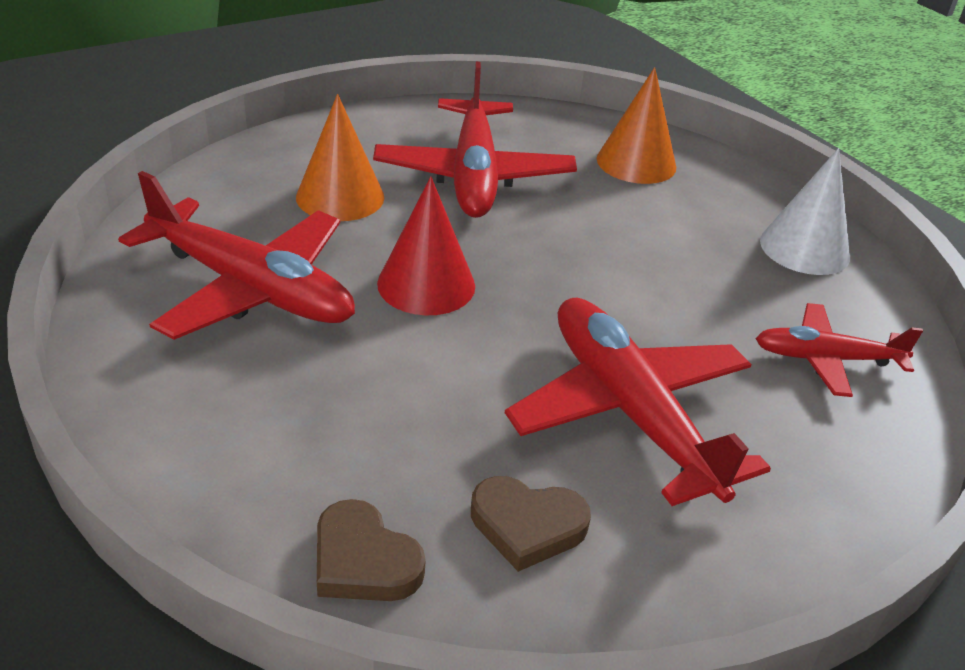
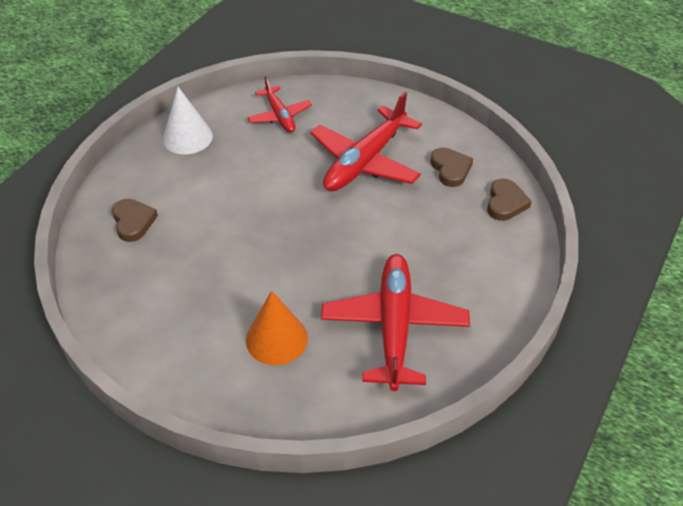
camera: 115 degrees left, 10 degrees up
red plane [373,62,577,218] -> none
red cone [377,176,475,315] -> none
orange cone [597,67,676,184] -> brown heart [112,199,158,242]

